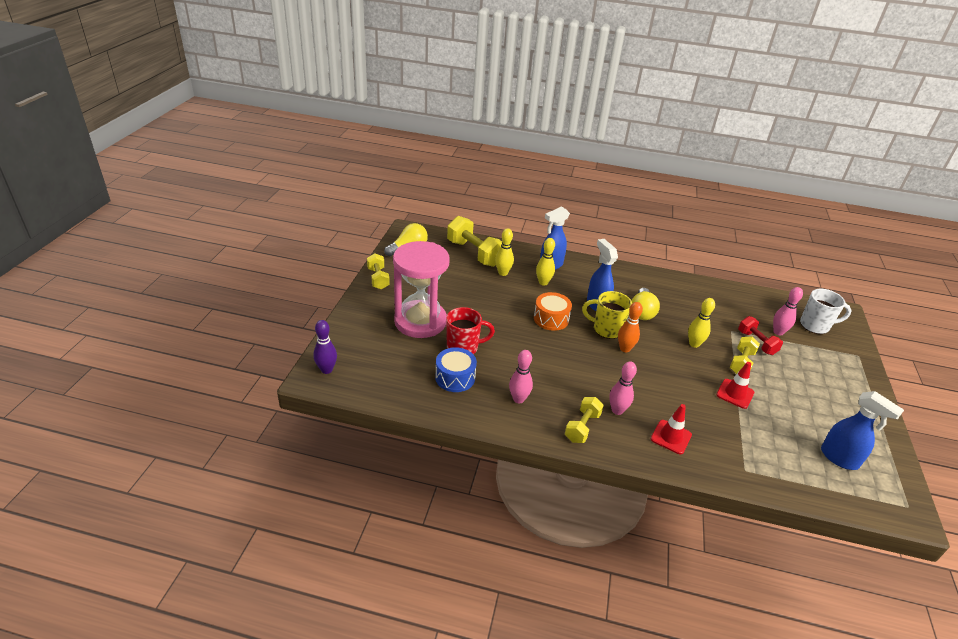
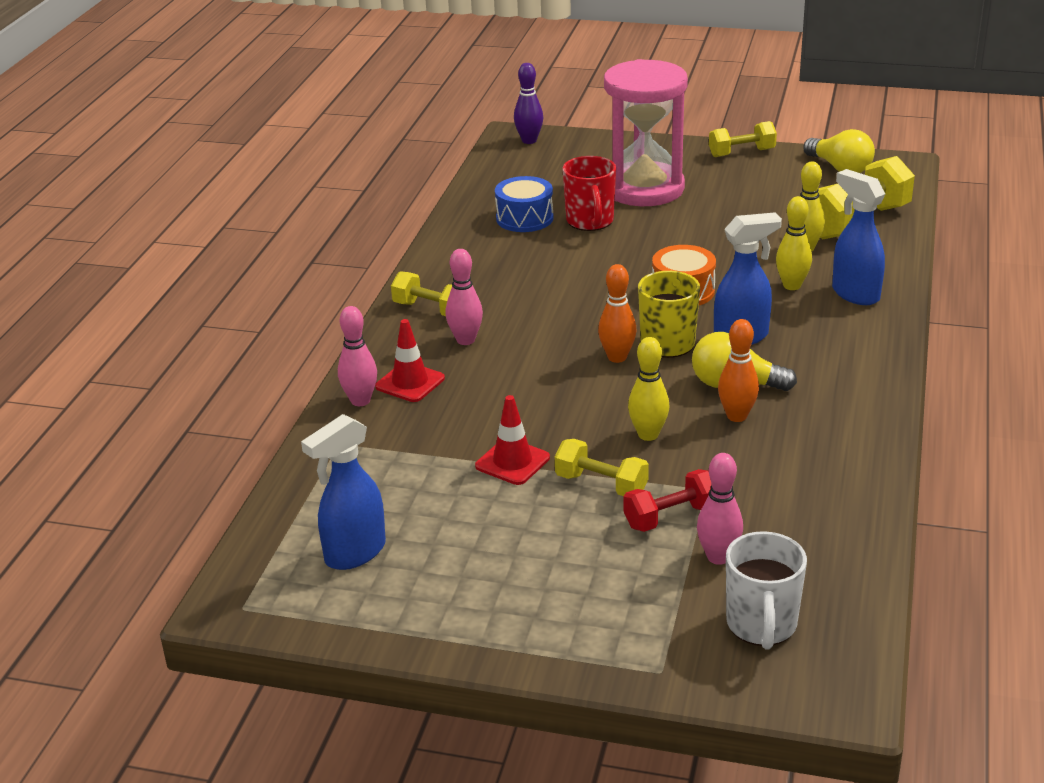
camera: 95 degrees right, 5 degrees down
pink bowling pin [509,350,533,403] -> pink bowling pin moved to [338,306,377,406]
none -> orange bowling pin [718,319,759,422]

